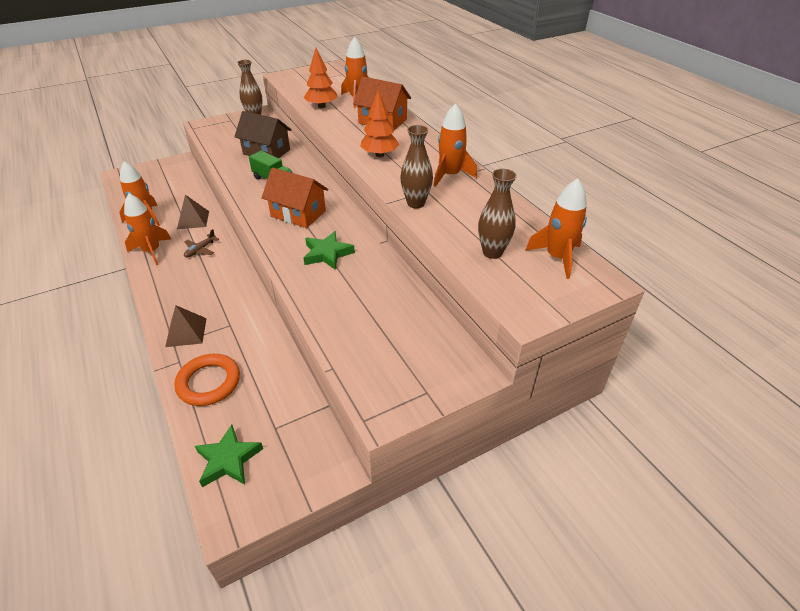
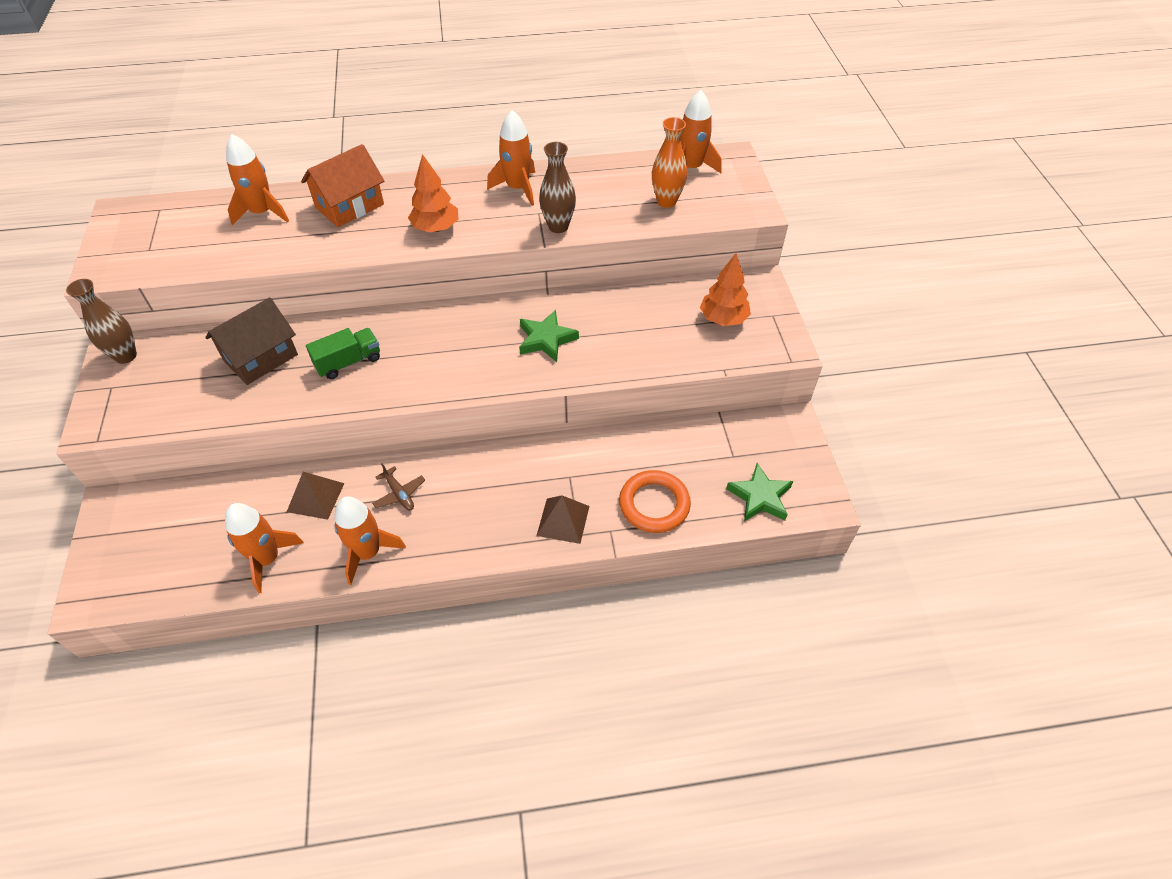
camera: 70 degrees left, 10 degrees up
orange house [262,168,328,228] -> none
orange tree [304,48,337,108] -> orange tree moved to [700,254,751,326]
brown vase [478,169,517,259] -> orange vase [652,117,687,208]

